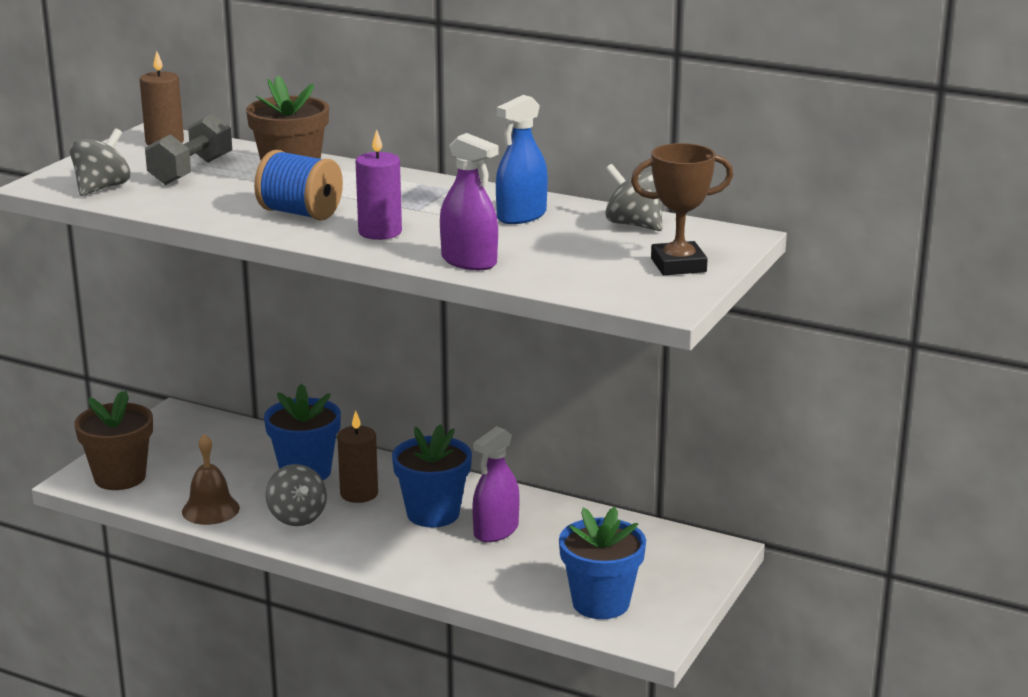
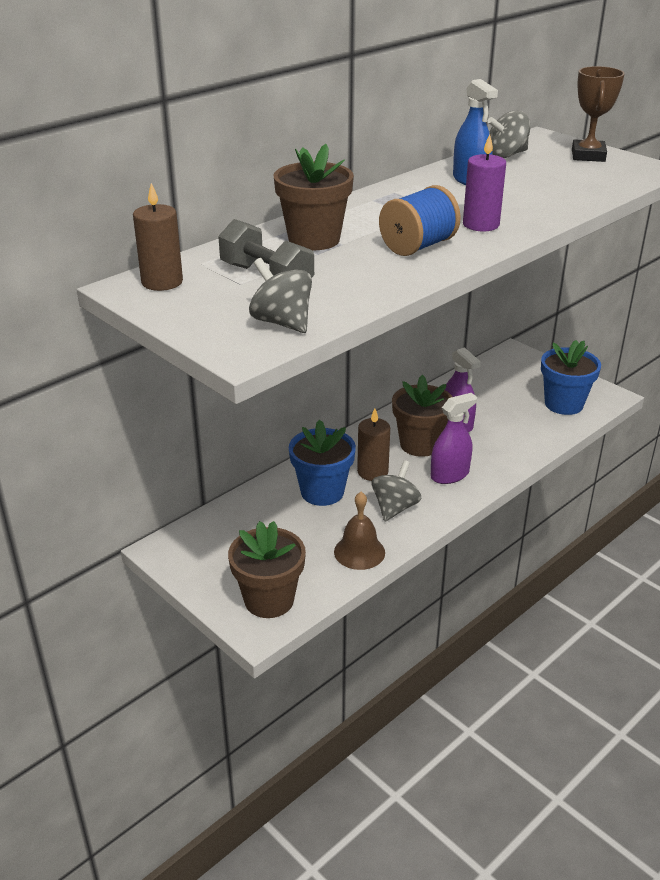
camera: 70 degrees left, 10 degrees up
grey spinning top [265,464,327,526] -> grey spinning top turned 60 degrees counterclockwise [372,460,422,521]
blue flower pot [392,424,472,528] -> brown flower pot [392,375,453,457]
purple spray bottle [440,133,499,270] -> purple spray bottle moved to [431,393,477,484]

